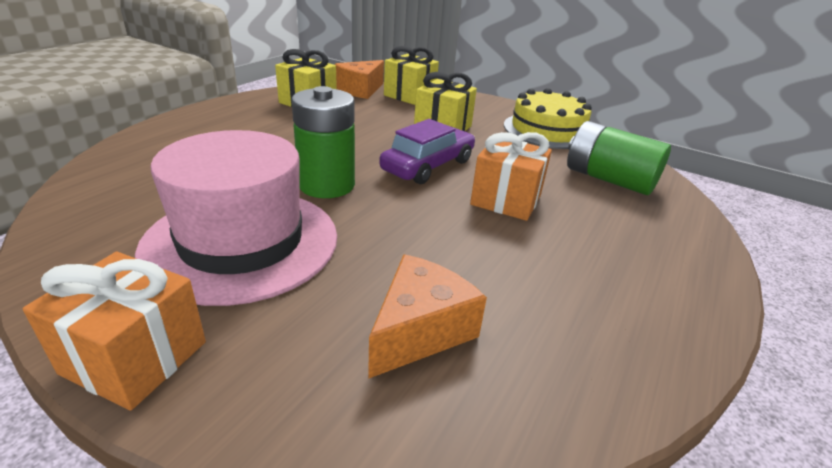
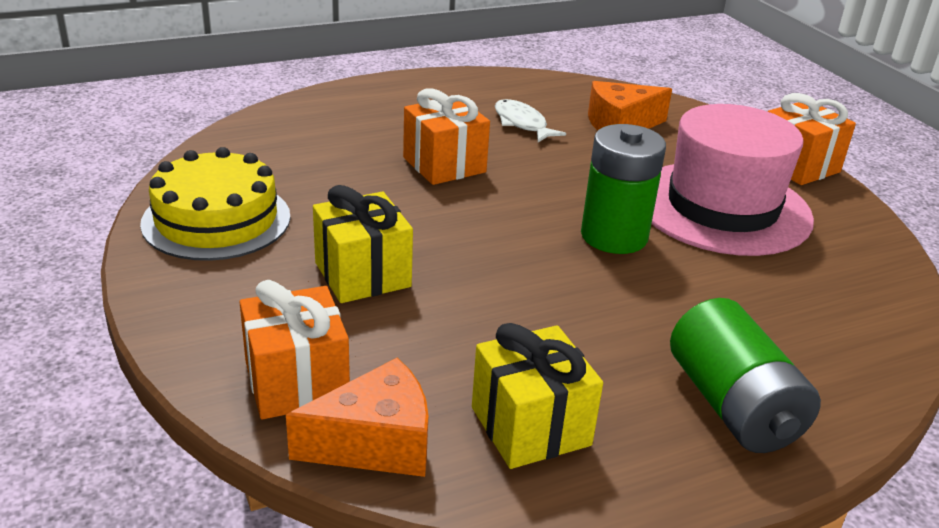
camera: 145 degrees left, 0 degrees up
purple car [379,119,475,184] -> none
yellow gift [384,46,439,105] -> orange gift [239,280,350,419]
green battery [567,121,671,195] -> green battery moved to [670,298,821,453]
none -> white fish [495,99,566,142]

